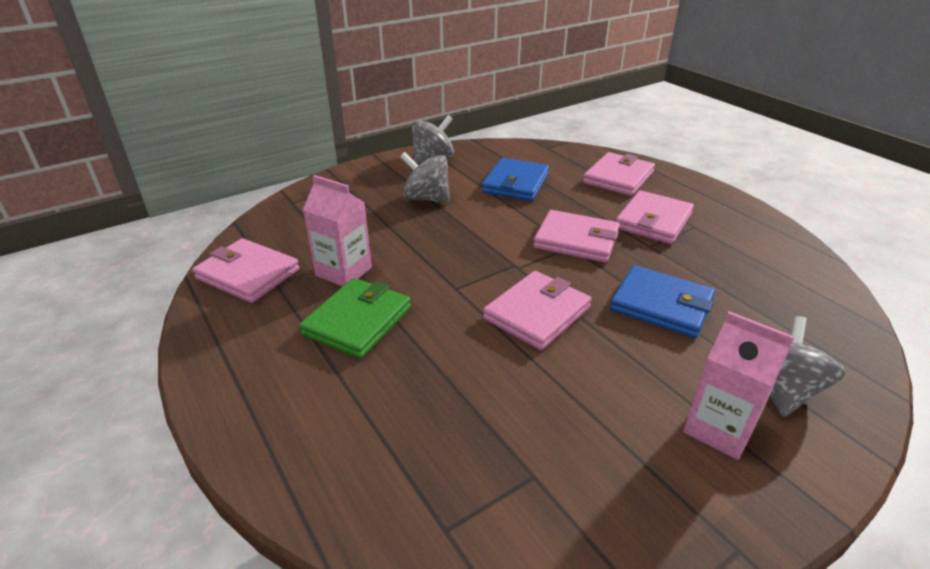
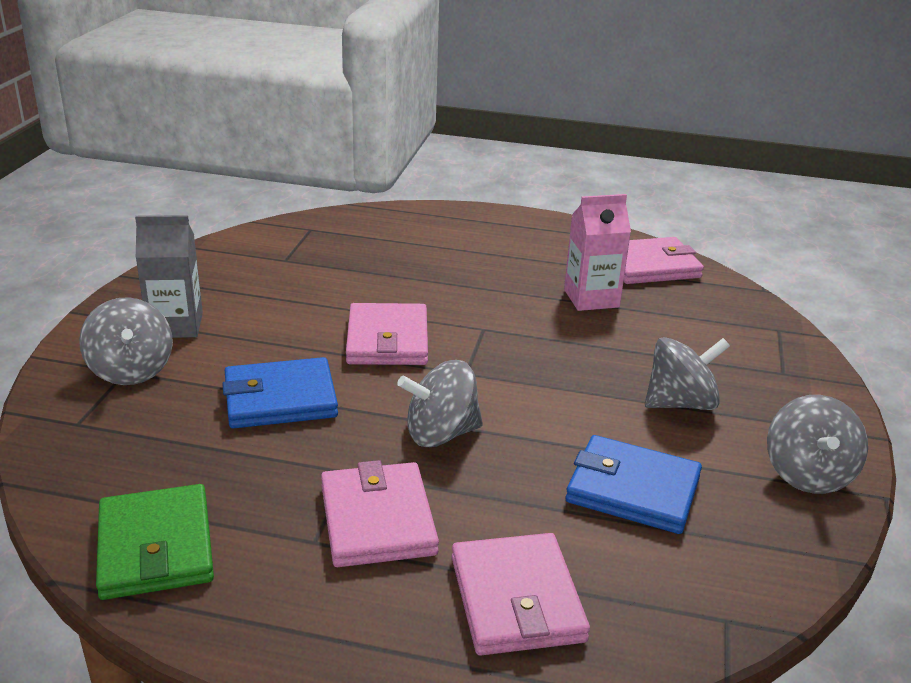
camera: 135 degrees right, 5 degrees down
green wallet [299,278,411,359] -> green wallet moved to [96,484,214,600]
blue wallet [482,158,549,201] -> blue wallet turned 45 degrees counterclockwise [566,435,702,534]
pink wallet [533,210,620,263] -> grey spinning top [397,360,483,447]
pink carton [683,311,794,460] -> grey carton [135,215,203,338]

